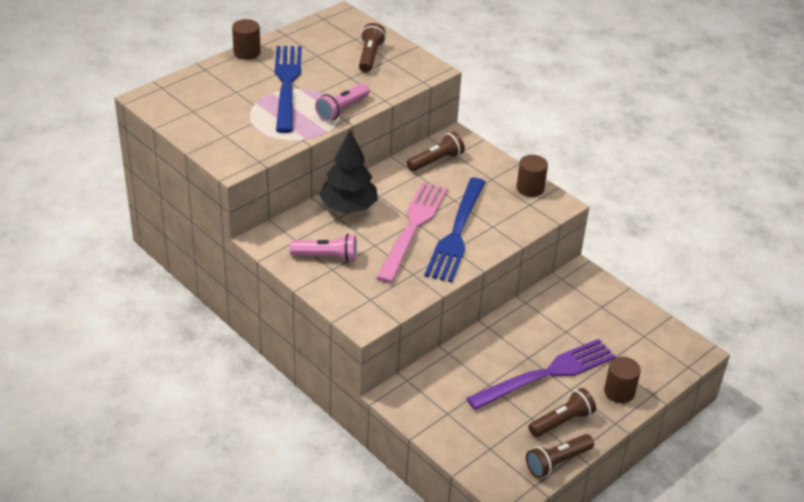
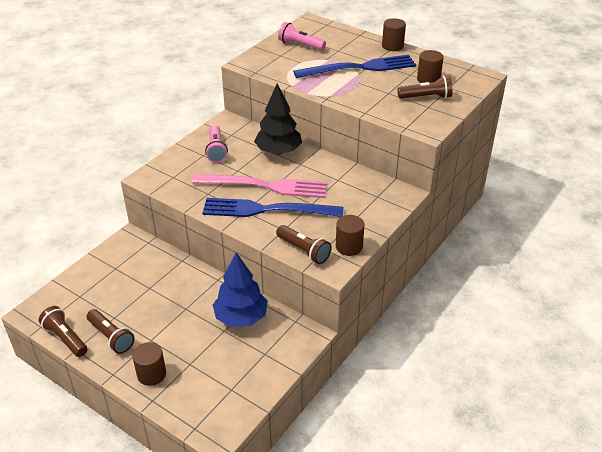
camera: 80 degrees right, 0 degrees up
pink flashlight [315,83,370,122] -> pink flashlight moved to [278,22,326,51]
brown flashlight [406,131,465,172] -> brown flashlight moved to [276,225,332,264]
purple fork [466,339,616,410] -> none
none -> blue tree [213,253,268,327]
none -> brown cylinder [417,50,444,83]

